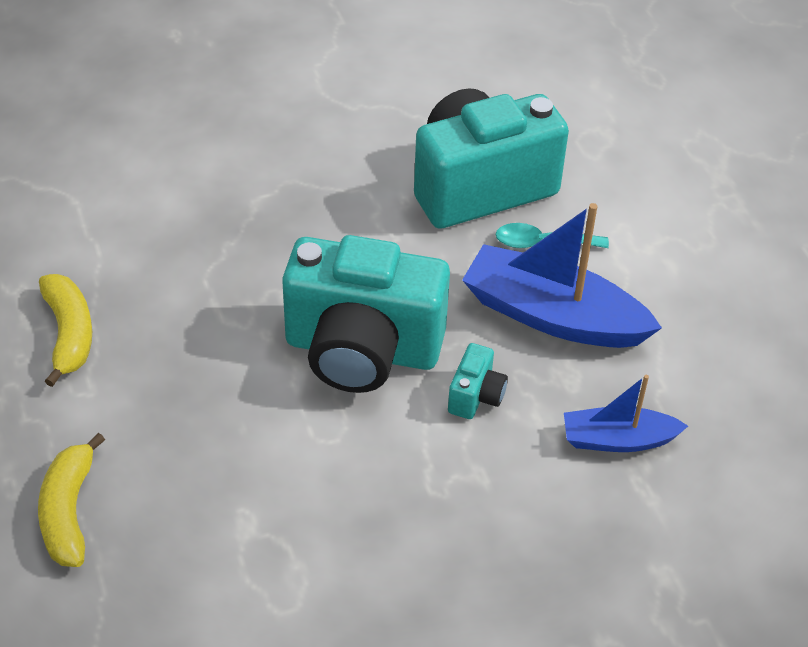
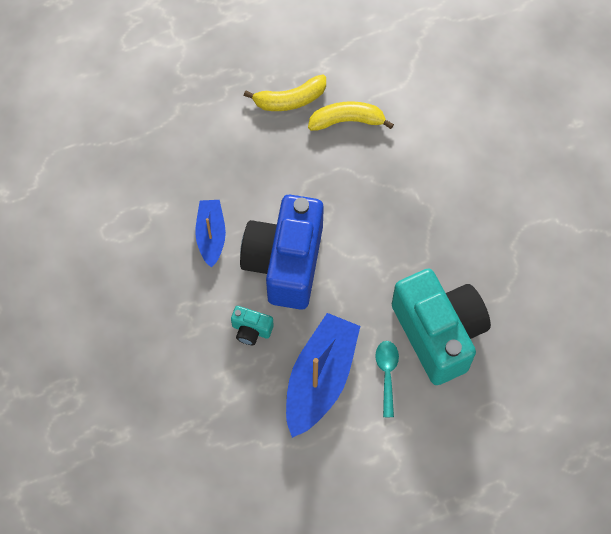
camera: 90 degrees right, 20 degrees up
yellow banana [38,433,105,567] -> yellow banana moved to [308,101,394,131]
turquoise camera [282,235,450,393] -> blue camera [240,195,324,310]
blue boat [564,375,688,452] -> blue boat moved to [195,200,226,268]

